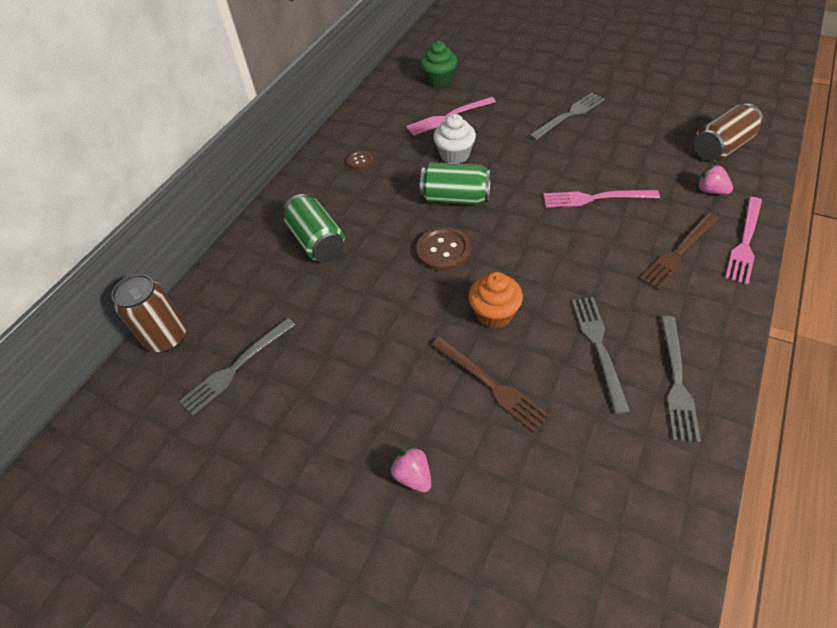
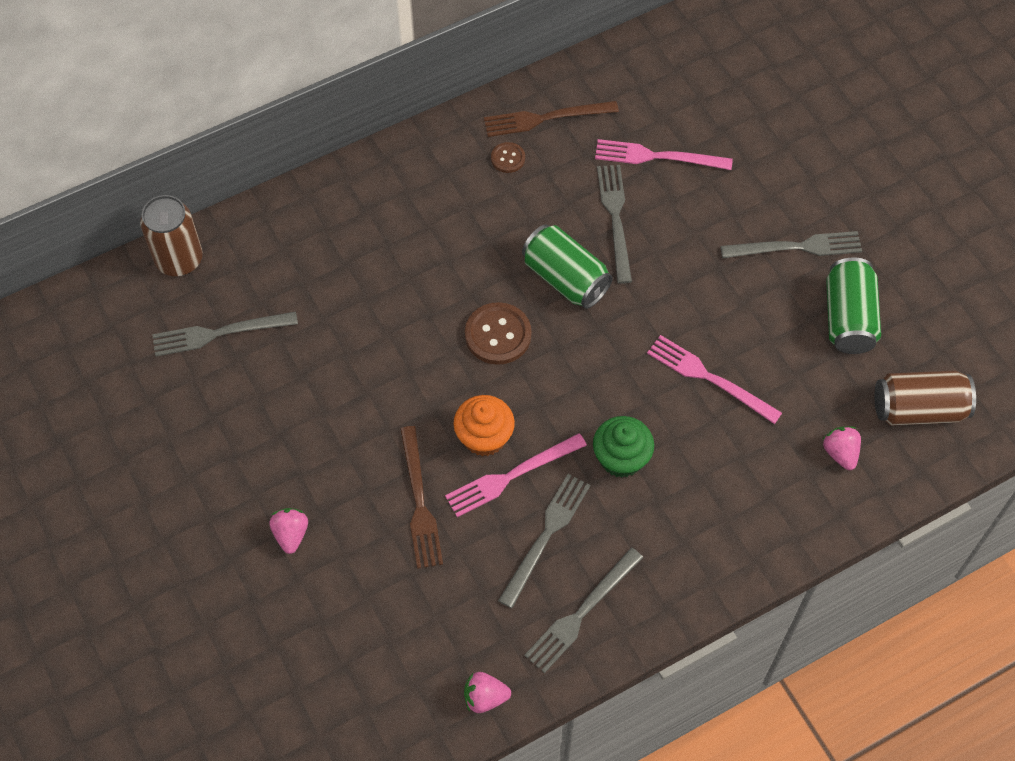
camera: 30 degrees right, 10 degrees up
green can [283,194,345,262] -> green can moved to [826,257,881,354]
green cupcake [420,41,457,88] -> green cupcake moved to [593,416,654,478]
white cupcake [433,114,476,164] -> grey fork [597,165,632,284]
brown fork [640,213,719,290] -> brown fork moved to [484,101,619,137]
pink fork [725,197,762,285] -> pink fork moved to [445,433,587,517]
none -> pink strawberry [464,672,511,713]

